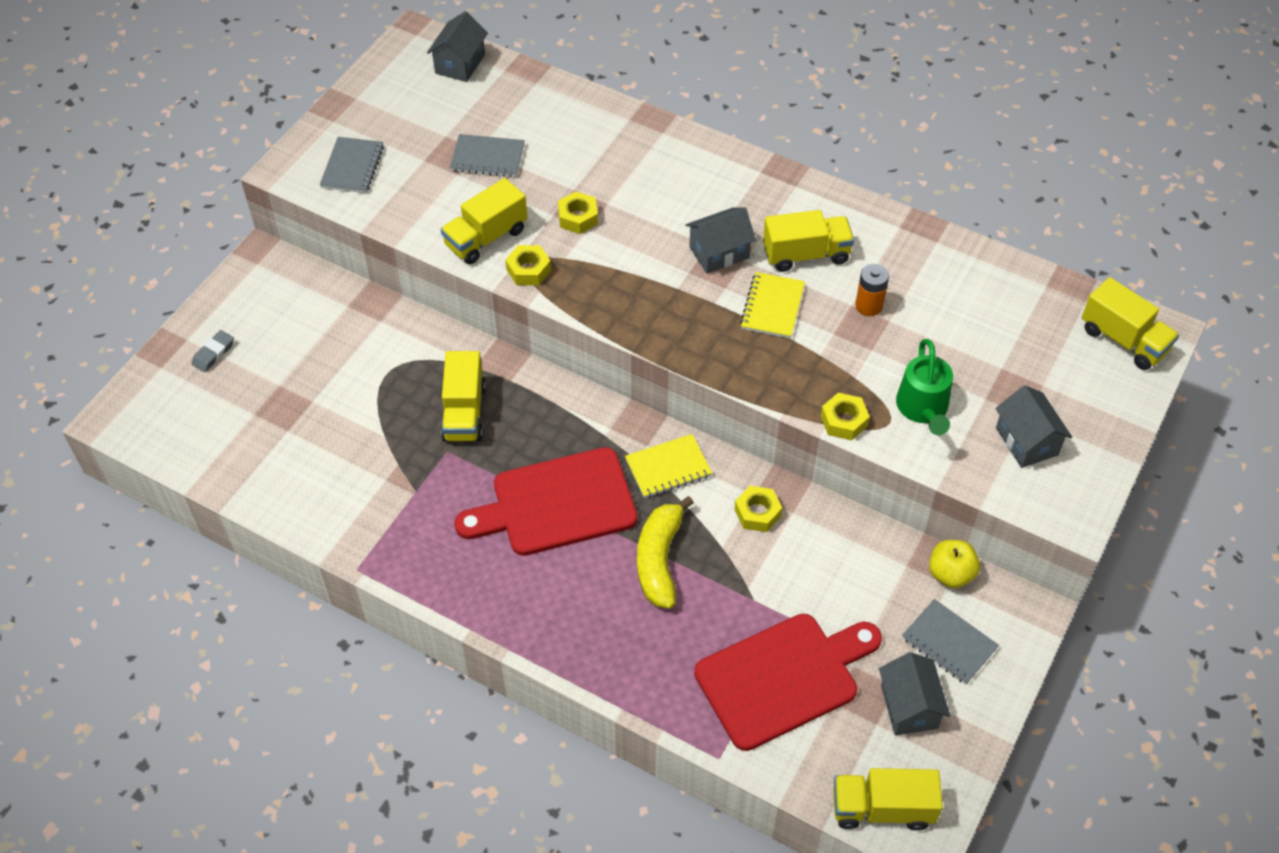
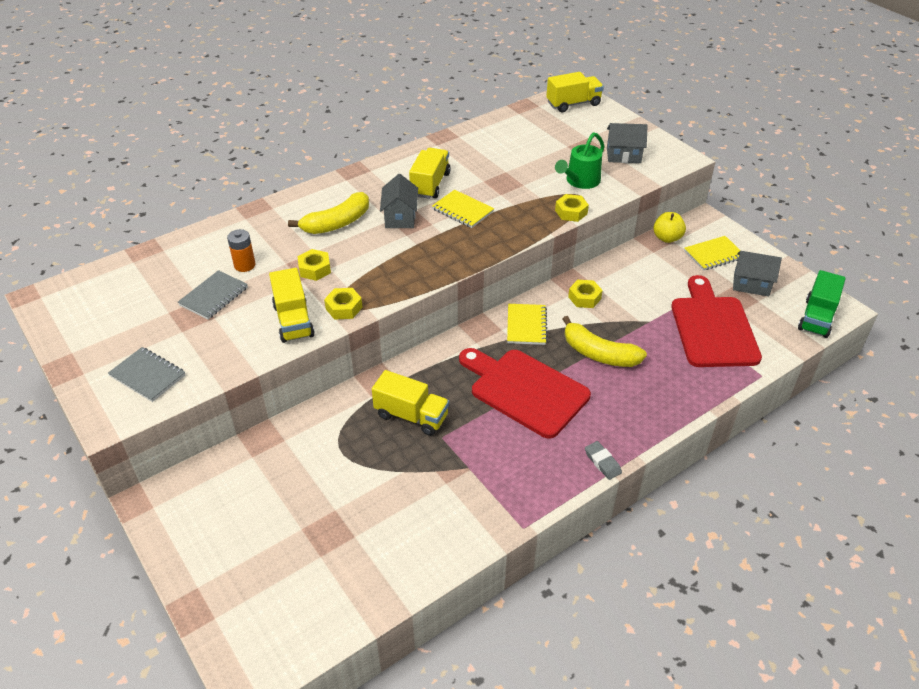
camera: 65 degrees left, 10 degrees down
grey eraser [192,330,234,372] -> grey eraser moved to [585,441,622,480]
grey house [427,11,488,82] -> none
red cutting board [454,447,638,556] -> red cutting board turned 120 degrees clockwise [459,348,591,439]
yellow truck [833,768,943,831] -> green truck [798,270,846,338]
orange battery [855,264,889,316] -> orange battery moved to [227,229,255,272]
green watering can [896,339,953,435] -> green watering can turned 105 degrees clockwise [555,132,605,189]
grey notebook [902,599,999,685] -> yellow notebook [684,236,741,271]
none -> yellow banana [288,192,369,234]

